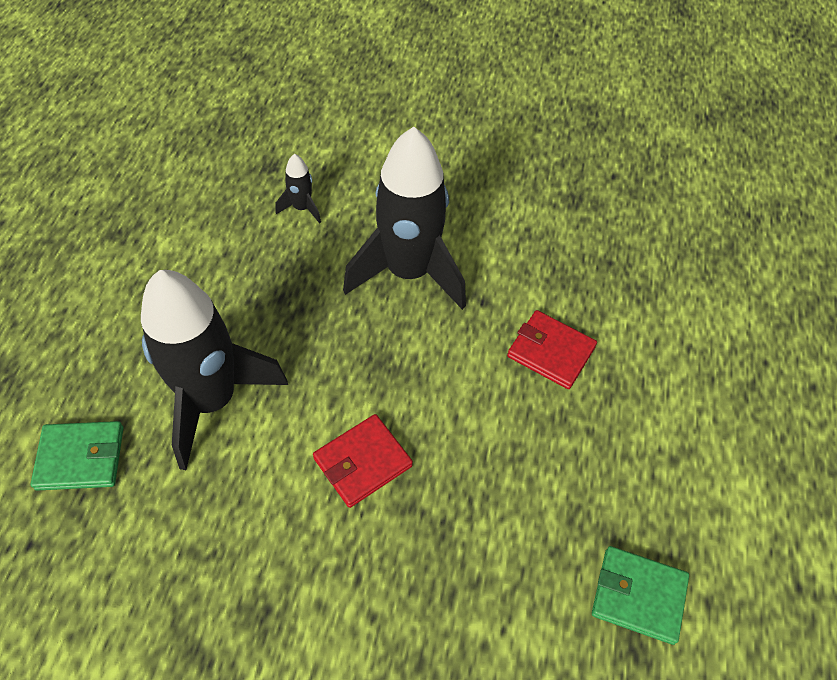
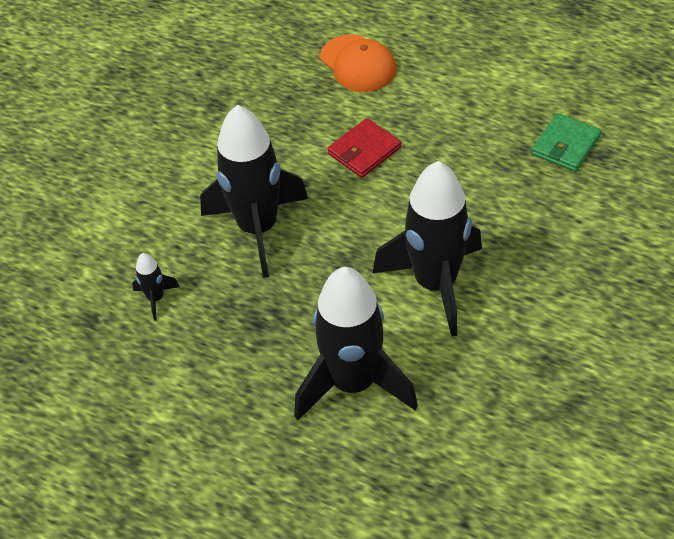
camera: 70 degrees left, 5 degrees down
green wallet [31,421,123,491] -> none
red wallet [313,414,413,508] -> black rocket [373,161,482,337]
none -> orange cap [320,34,396,92]

